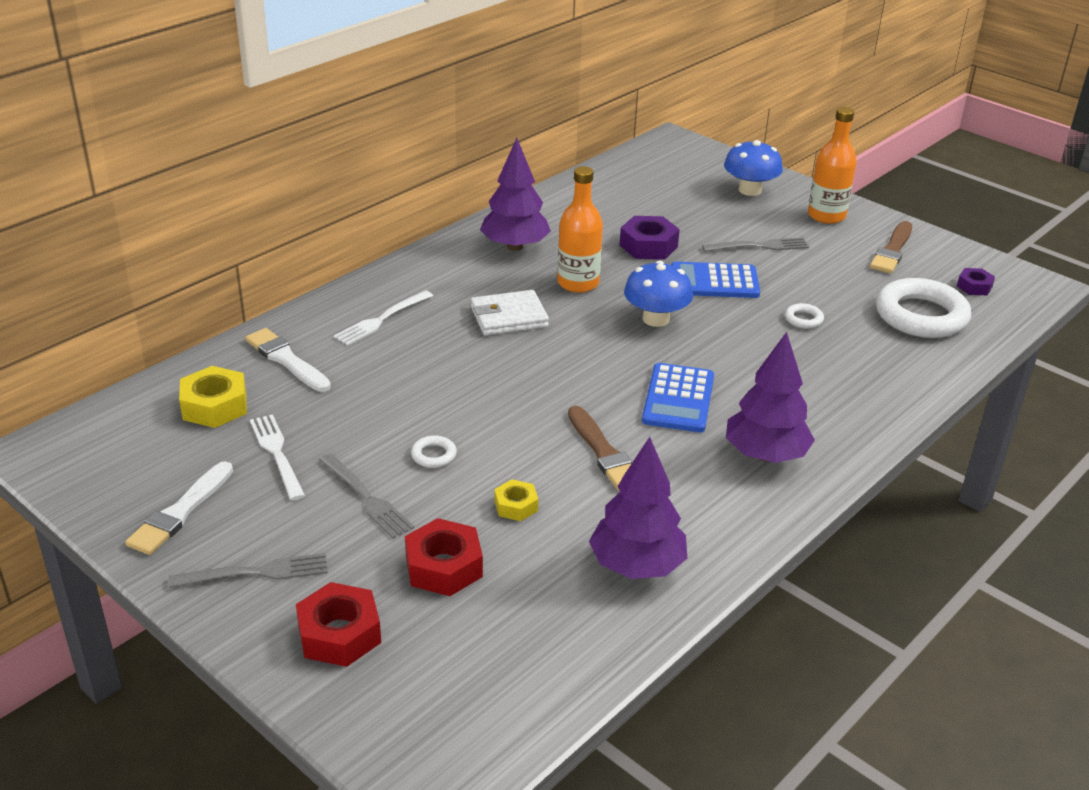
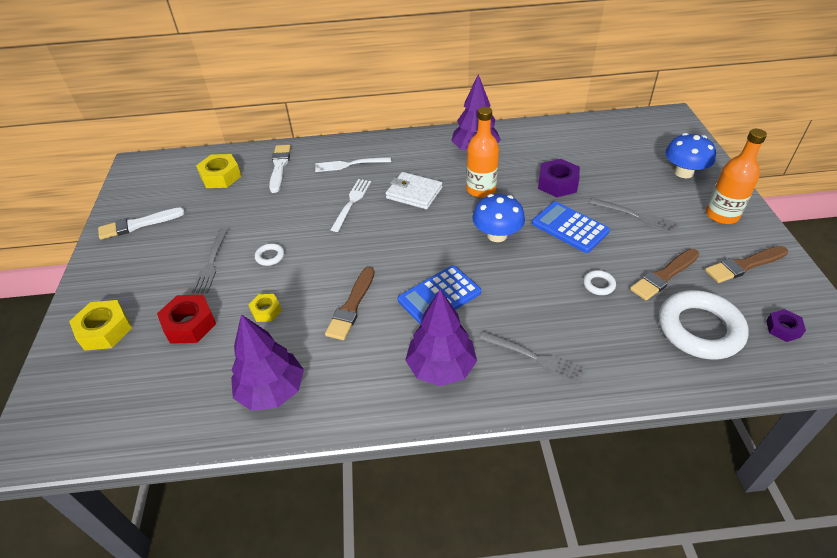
camera: 45 degrees right, 10 degrees up
grey fork [169,553,328,588] -> grey fork moved to [480,331,585,384]
white fork [250,414,305,501] -> white fork moved to [330,179,371,232]
red nut [296,582,381,667] -> yellow nut [69,300,132,351]
none -> brown brush [630,249,699,301]

